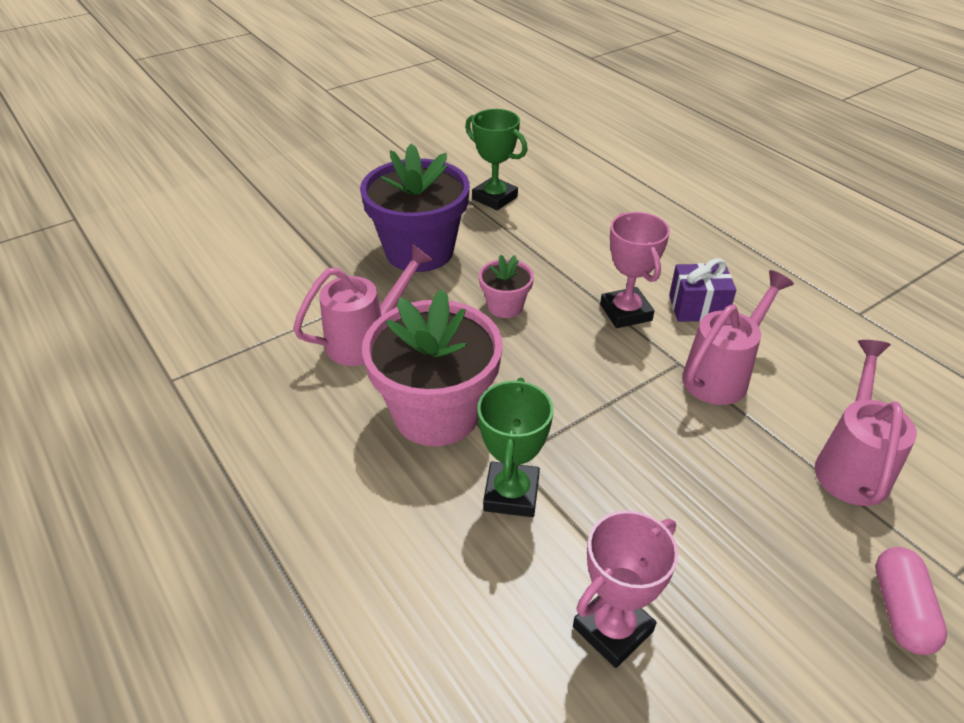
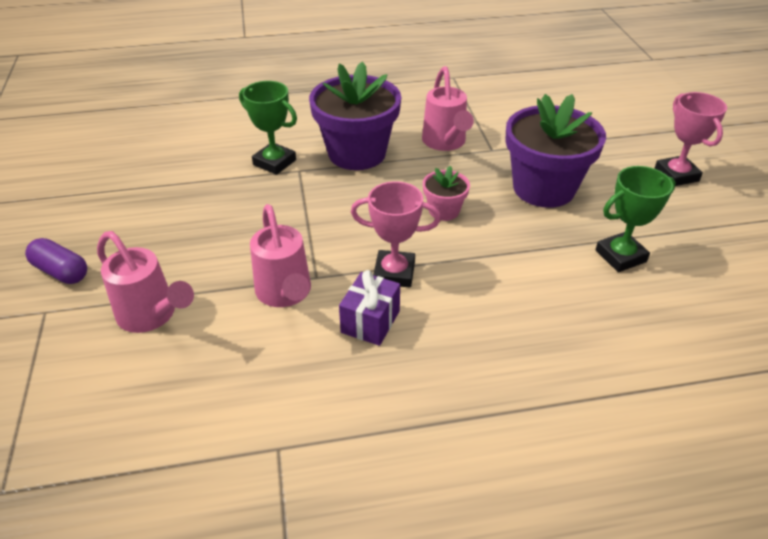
camera: 115 degrees right, 0 degrees up
pink flower pot [362,289,503,446] -> purple flower pot [309,62,401,170]
pink trophy [573,511,679,668] -> pink trophy moved to [654,92,727,186]
pink capsule [875,547,947,655] -> purple capsule [25,238,87,284]

